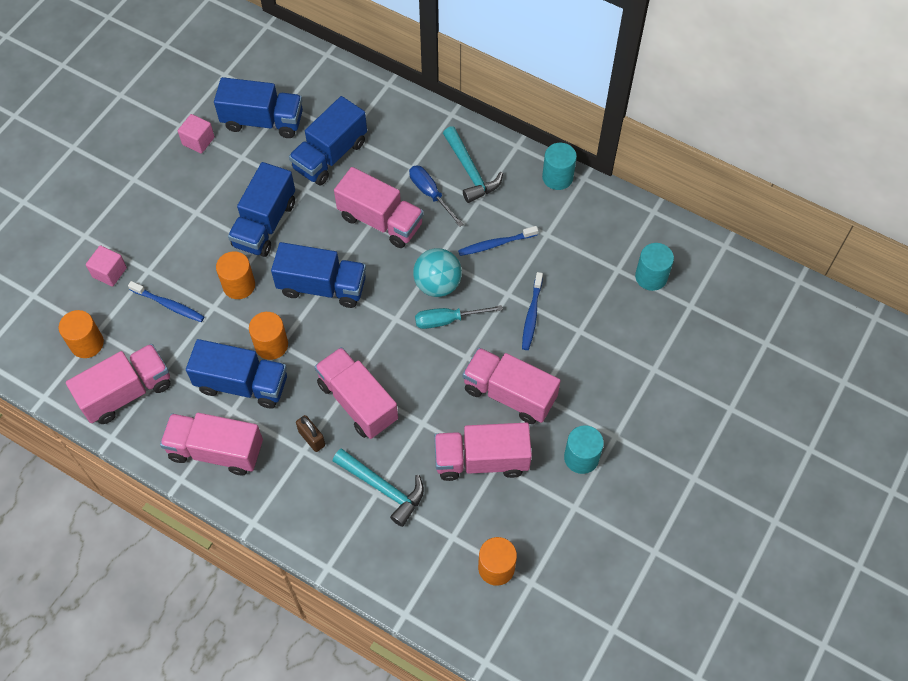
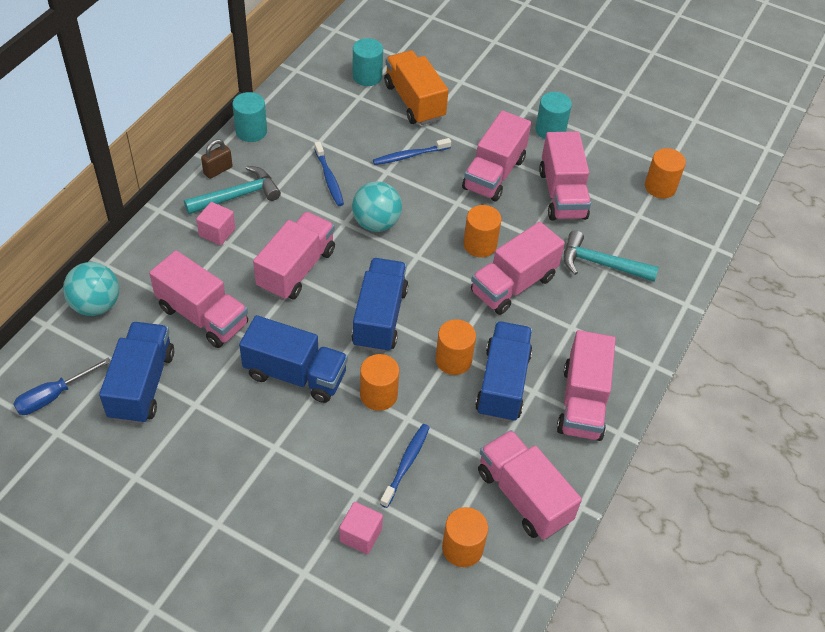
camera: 95 degrees left, 10 degrees down
pink cube [178,114,215,154] -> pink cube moved to [196,202,235,245]
blue truck [289,96,367,186] -> pink truck [149,250,248,348]
brown padlock [296,415,325,452] -> brown padlock moved to [201,139,232,179]
turquoise hammer [333,449,424,527] -> turquoise hammer turned 105 degrees counterclockwise [564,230,659,282]
blue screwdriver [409,165,464,227] -> blue screwdriver moved to [13,357,111,415]
turquoise screwdriver [415,305,503,329] -> none
blue toothbrush [522,272,543,350] -> blue toothbrush turned 150 degrees clockwise [373,138,451,165]
none -> turquoise ball [63,262,119,316]
none -> orange truck [384,50,449,125]
none -> orange cylinder [463,205,501,257]

